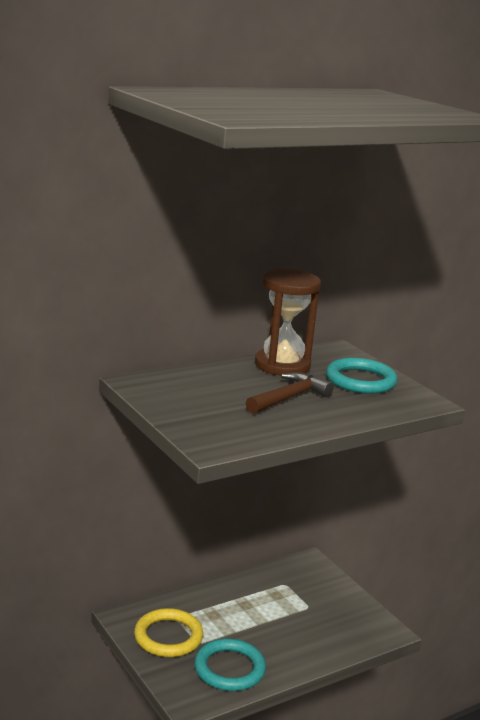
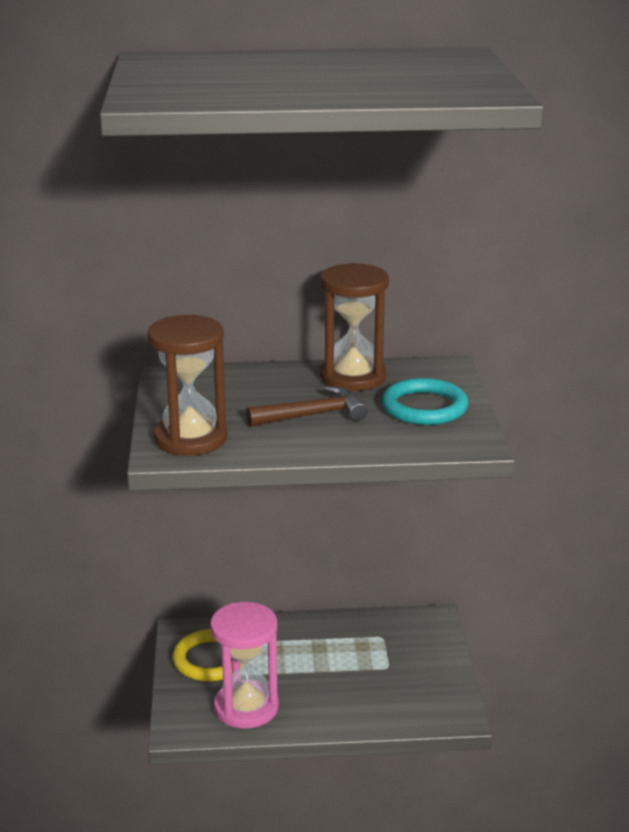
camera: 30 degrees right, 5 degrees up
turquoise ring [194,638,266,691] -> pink hourglass [210,602,279,728]
none -> brown hourglass [147,315,227,456]

